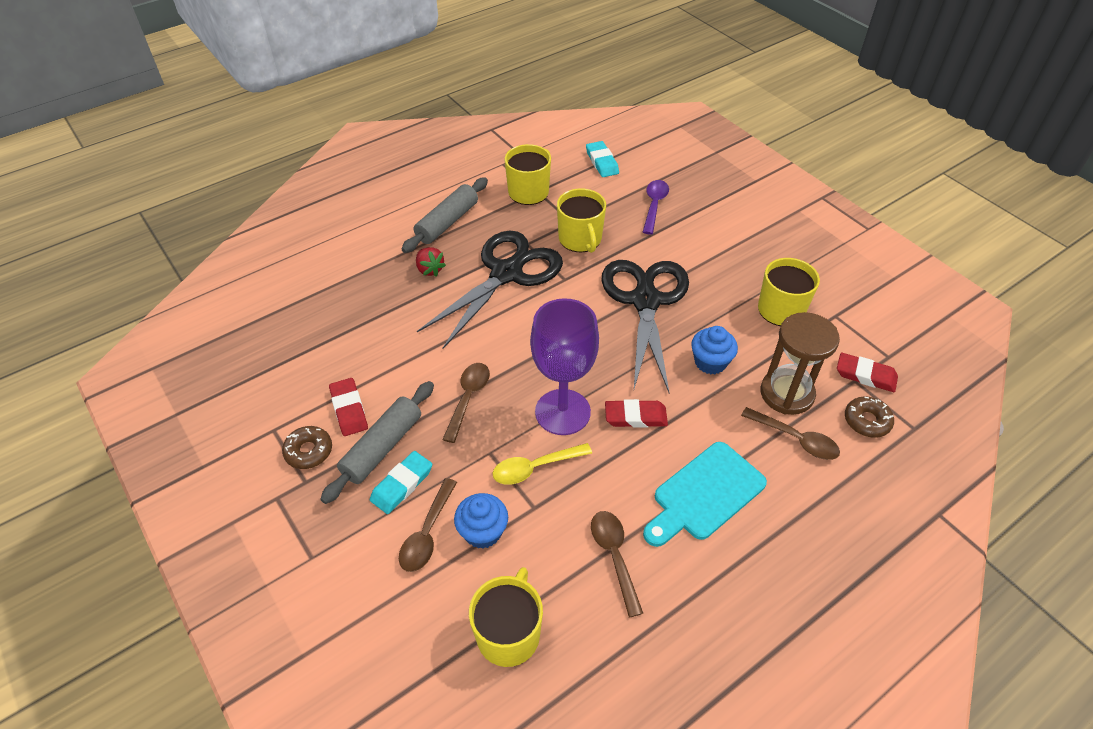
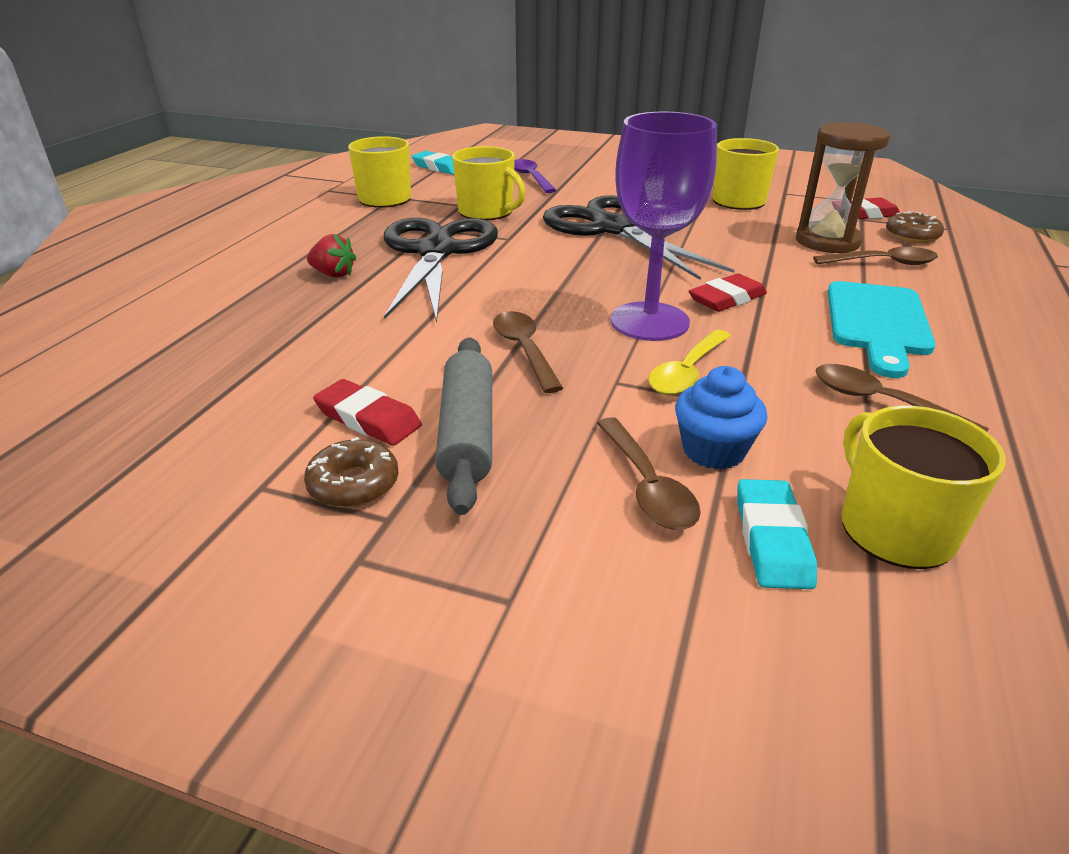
camera: 35 degrees left, 15 degrees down
turquoise eraser [370,451,432,514] -> turquoise eraser moved to [737,479,817,589]
grey rolling pin [402,177,488,253] -> none
blue cupcake [691,326,738,374] -> none

